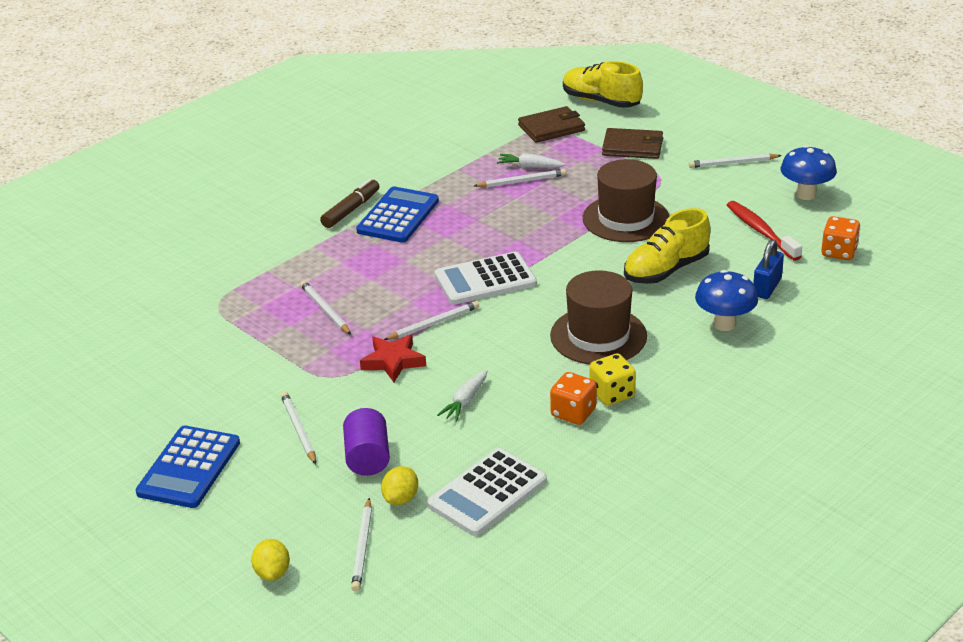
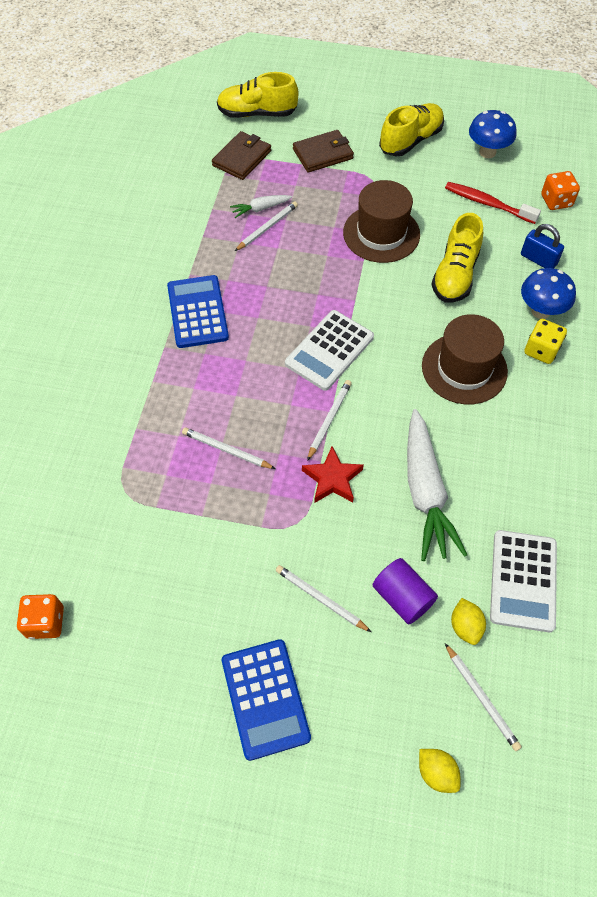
camera: 35 degrees left, 25 degrees up
brown marker [320,179,380,228] -> none
white carrot [437,370,487,422] -> white carrot [407,409,467,561], size x2.13
orange dice [550,372,597,425] -> orange dice moved to [17,594,64,639]
yellow dice [590,354,636,406] -> yellow dice moved to [524,319,567,364]
white pencil [689,154,782,168] -> yellow shoe [379,103,444,156]
blue padlock [753,239,784,299] -> blue padlock turned 45 degrees counterclockwise [521,224,564,268]

